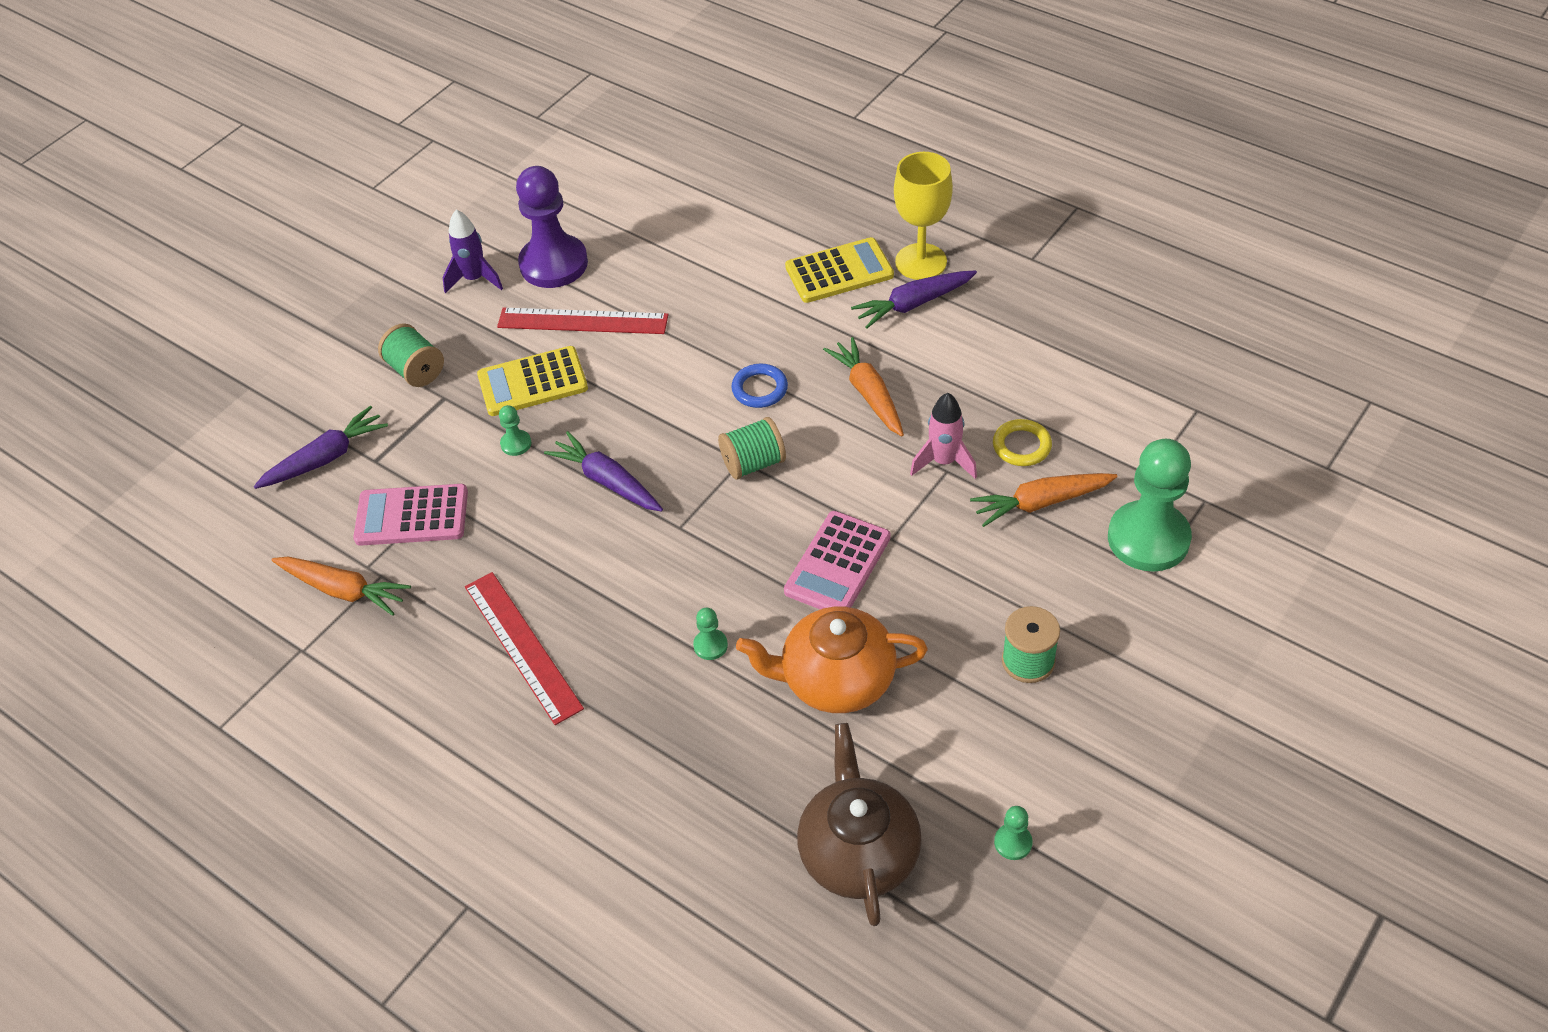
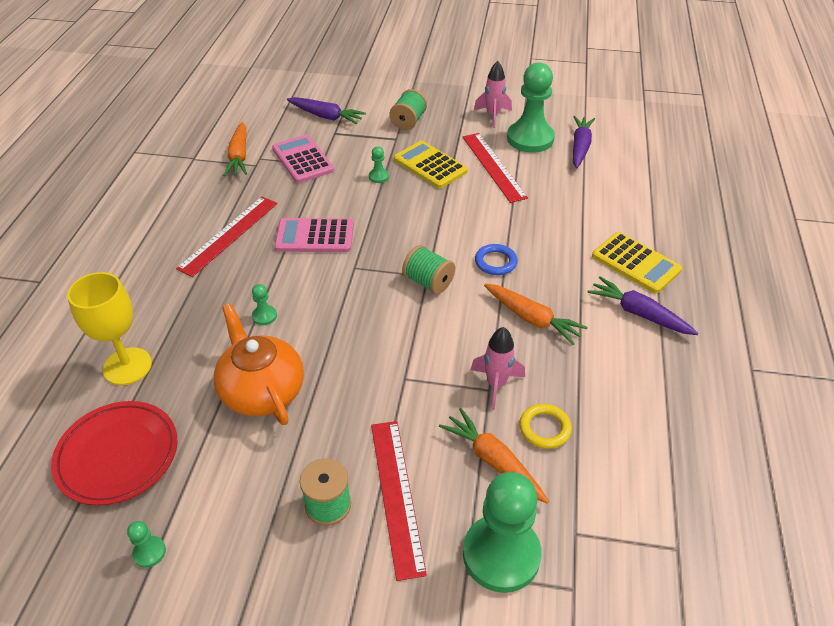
camera: 60 degrees right, 5 degrees down
purple rocket [443,210,503,293] -> pink rocket [474,61,512,128]
purple pawn [516,166,588,288] -> green pawn [507,62,555,153]
purple carrot [544,431,663,511] -> purple carrot moved to [573,116,595,168]
pink calculator [784,511,891,609] -> pink calculator moved to [274,218,354,252]
brown teapot [797,723,922,926] -> red plate [51,401,177,506]
orange carrot [823,337,904,436] -> orange carrot turned 90 degrees clockwise [484,284,588,345]
yellow goblet [894,152,953,280] -> yellow goblet moved to [67,272,152,385]
none -> red ruler [371,421,427,581]

